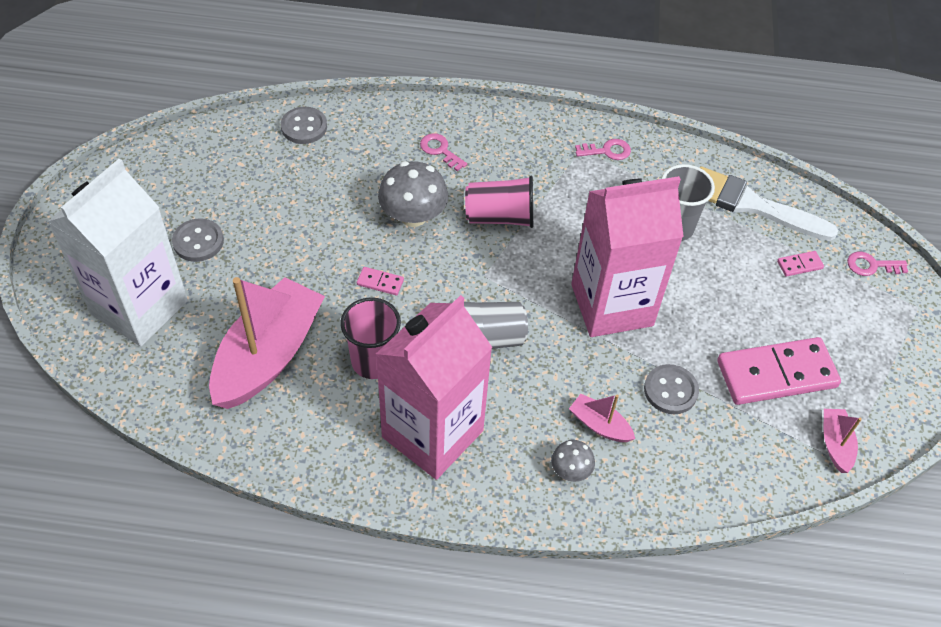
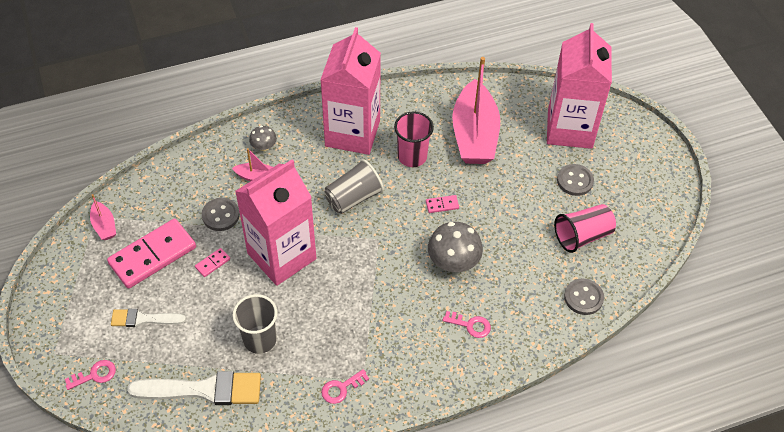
camera: 155 degrees right, 0 degrees up
white carton [48,159,188,347] -> pink carton [547,23,612,149]
pink cup [465,176,533,228] -> pink cup moved to [554,204,616,253]
pink domino [777,251,824,276] -> pink domino moved to [195,248,230,277]
none -> white brush [111,309,186,327]

